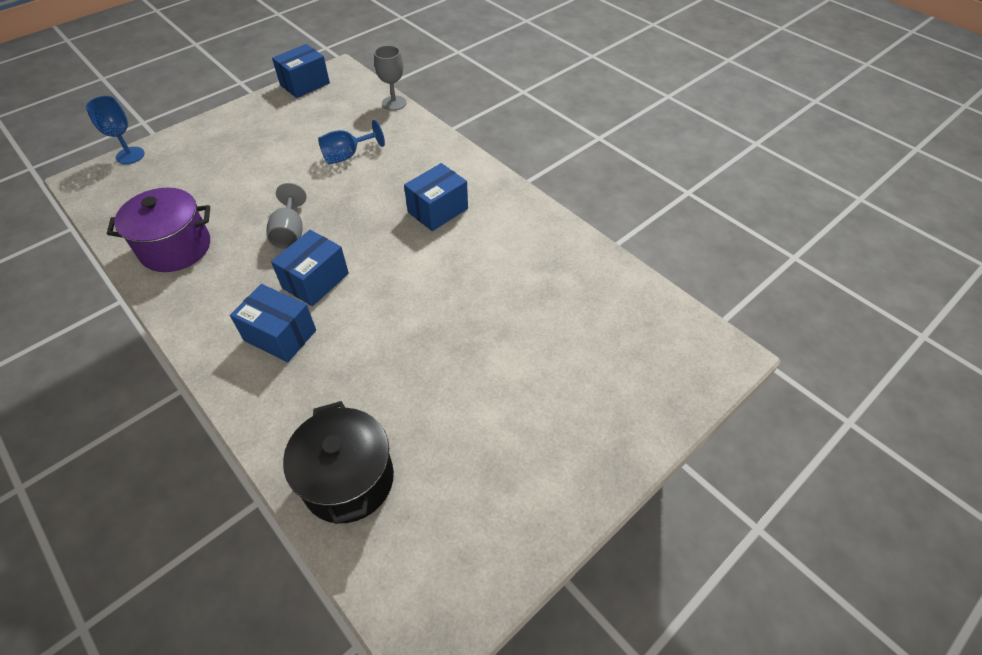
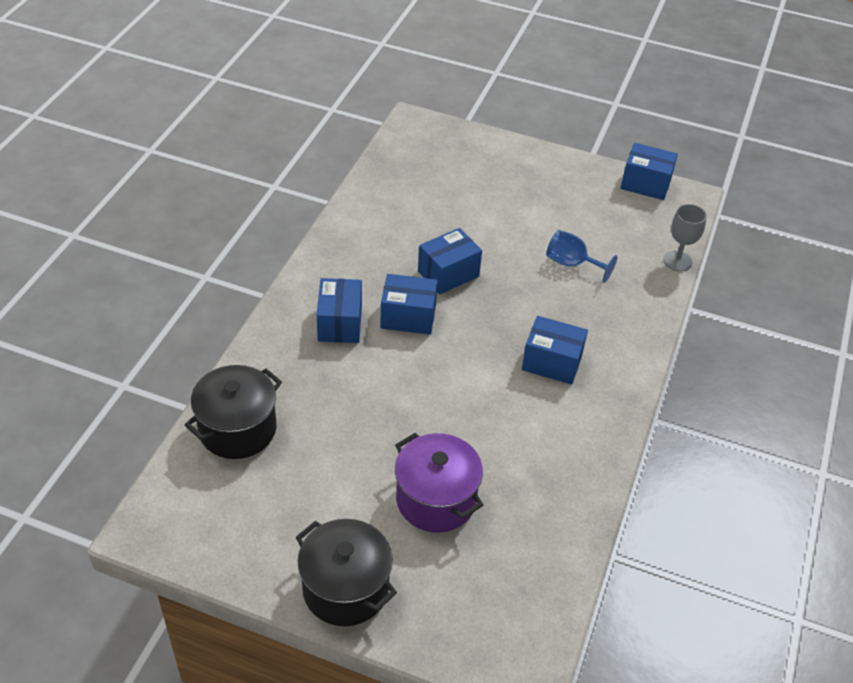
camera: 60 degrees right, 5 degrees down
blue goblet [86,96,145,164] -> none
purple pot [107,188,210,272] -> purple pot moved to [395,433,483,533]
grey goblet [267,183,306,250] -> blue box [418,228,482,294]
none -> black pot [295,519,397,626]

